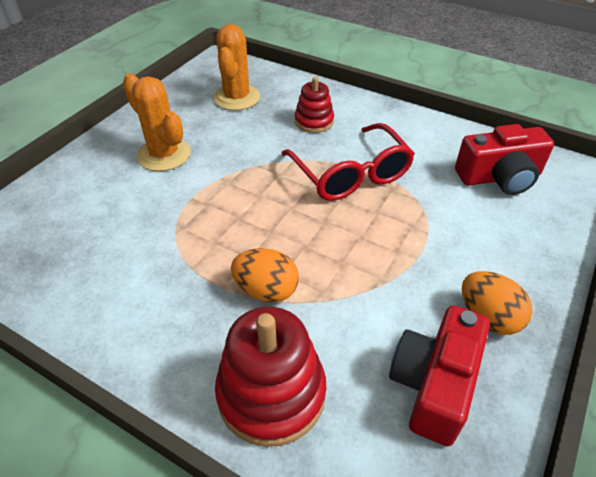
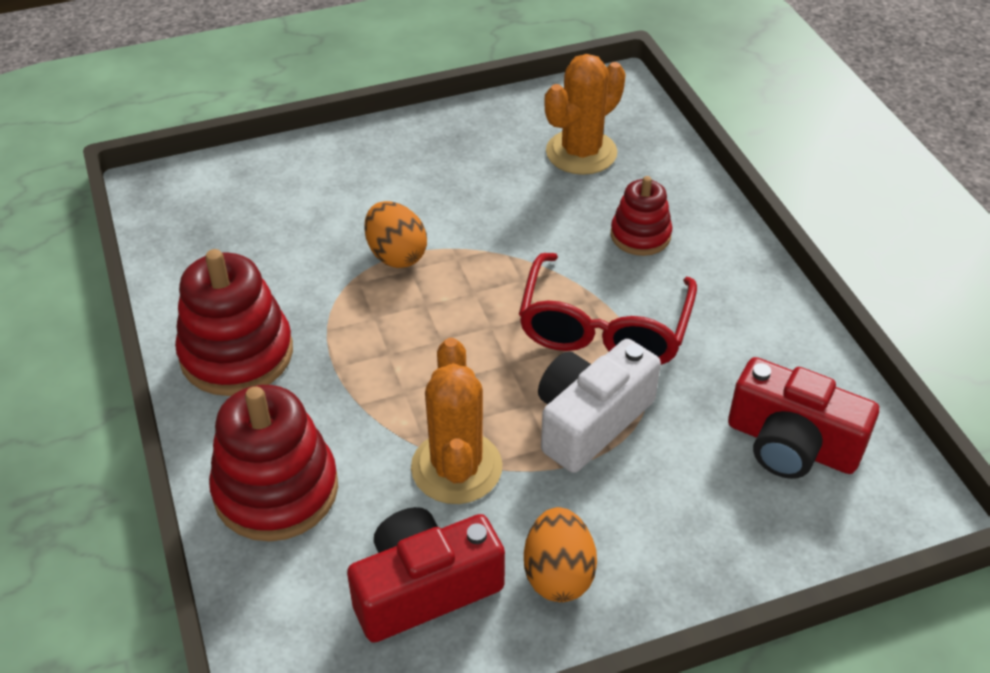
camera: 40 degrees right, 0 degrees up
orange cactus [123,73,191,171] -> orange cactus moved to [411,338,502,504]
orange egg [231,248,299,303] -> orange egg moved to [364,201,427,268]
none -> red stacking toy [175,249,293,396]
none -> white camera [538,339,661,473]

